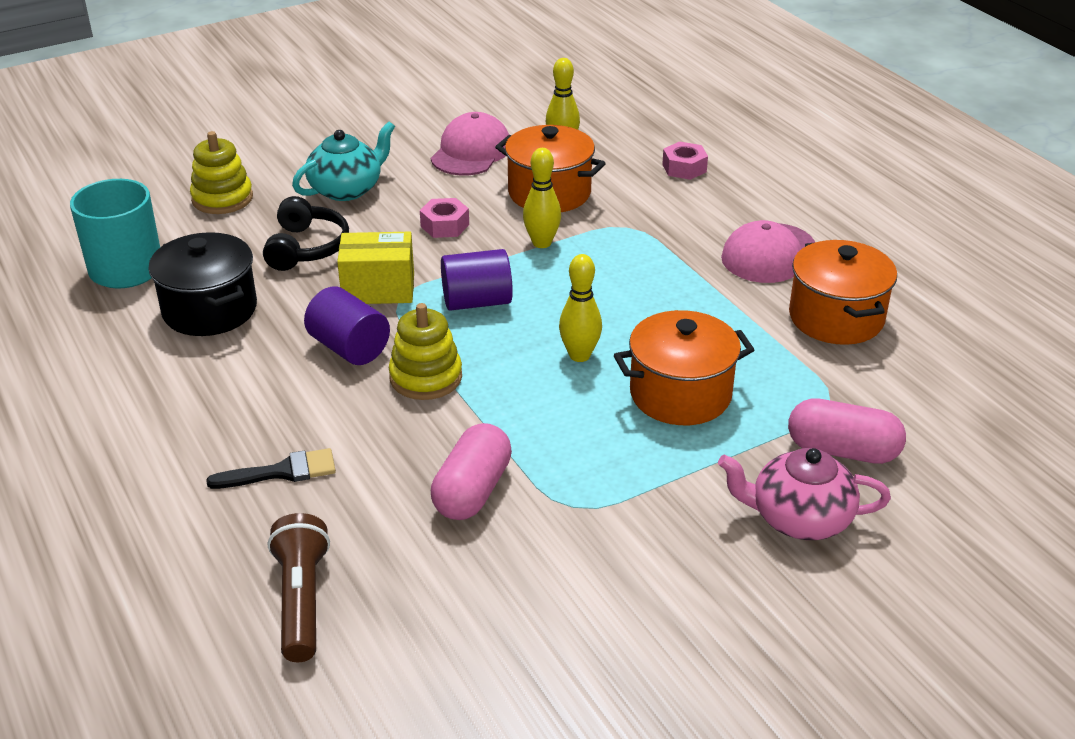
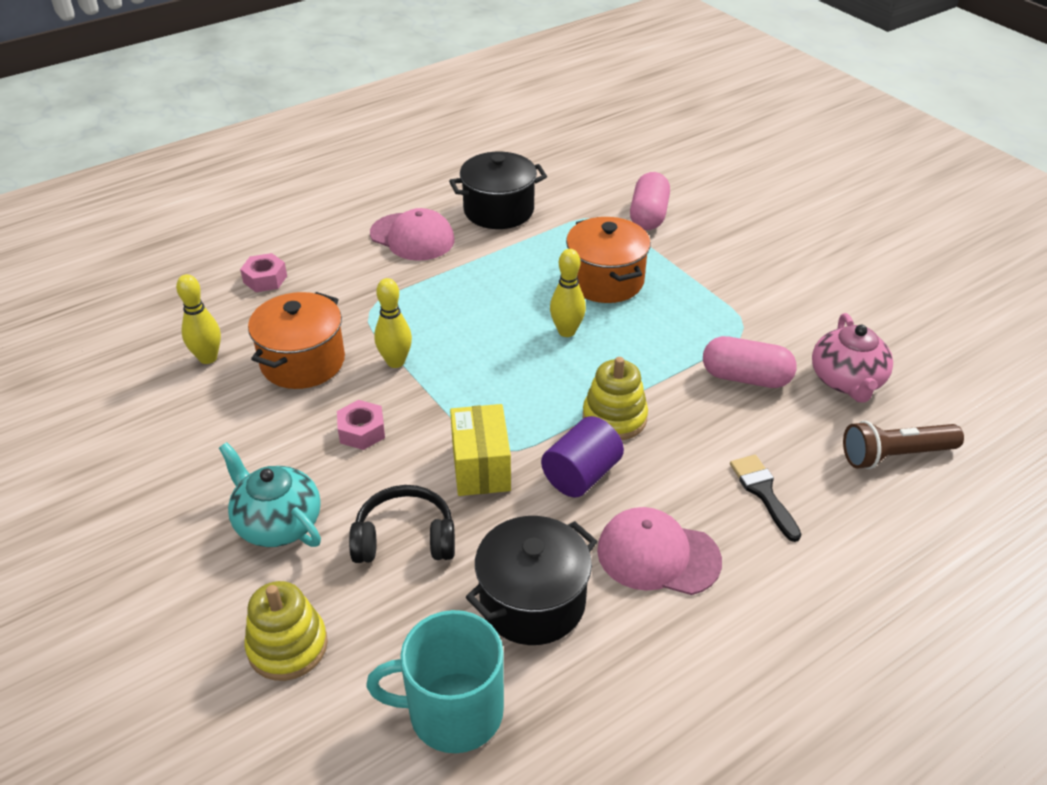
camera: 95 degrees left, 5 degrees up
pink cap [431,112,509,176] -> pink cap moved to [597,507,722,595]
purple cylinder [441,249,513,311] -> none
pink teapot [718,448,891,540] -> pink teapot moved to [812,313,893,402]
orange pot [789,240,897,345] -> black pot [449,152,547,229]

